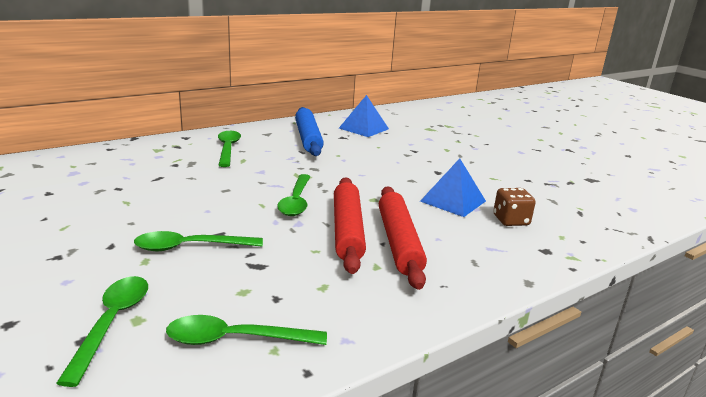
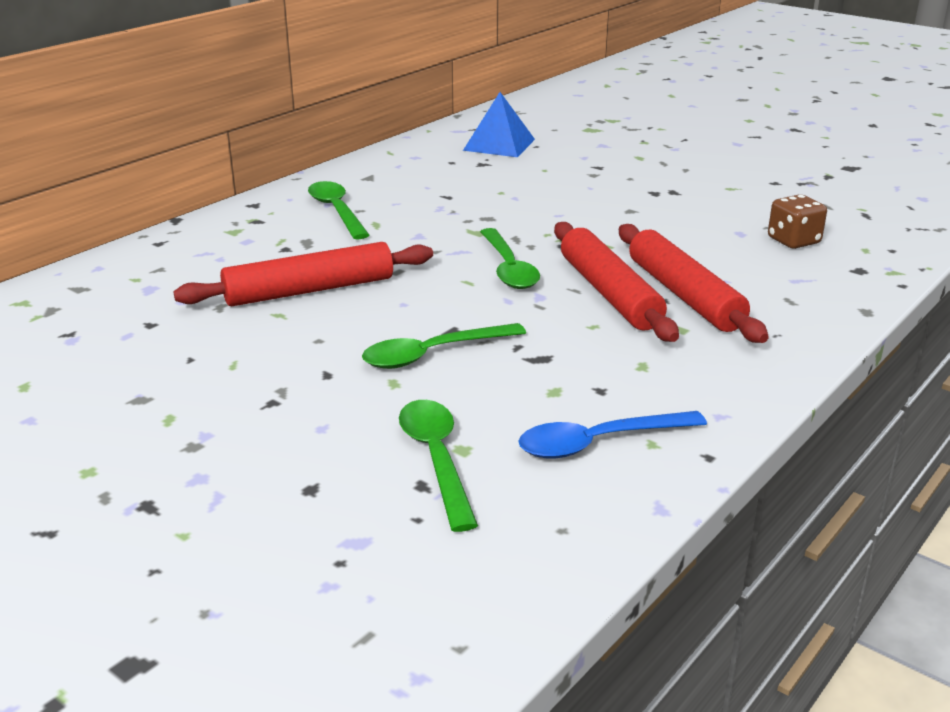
camera: 15 degrees left, 5 degrees up
green spoon [166,315,327,345] -> blue spoon [518,411,707,459]
blue rolling pin [295,107,324,156] -> none
blue pyramid [420,158,486,217] -> none
none -> red rolling pin [173,242,433,306]

